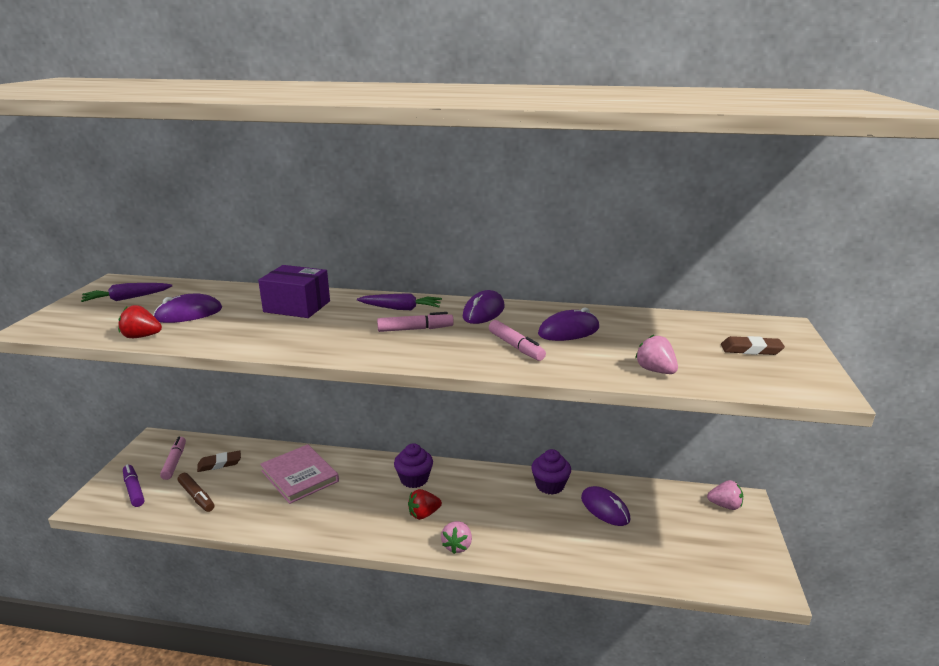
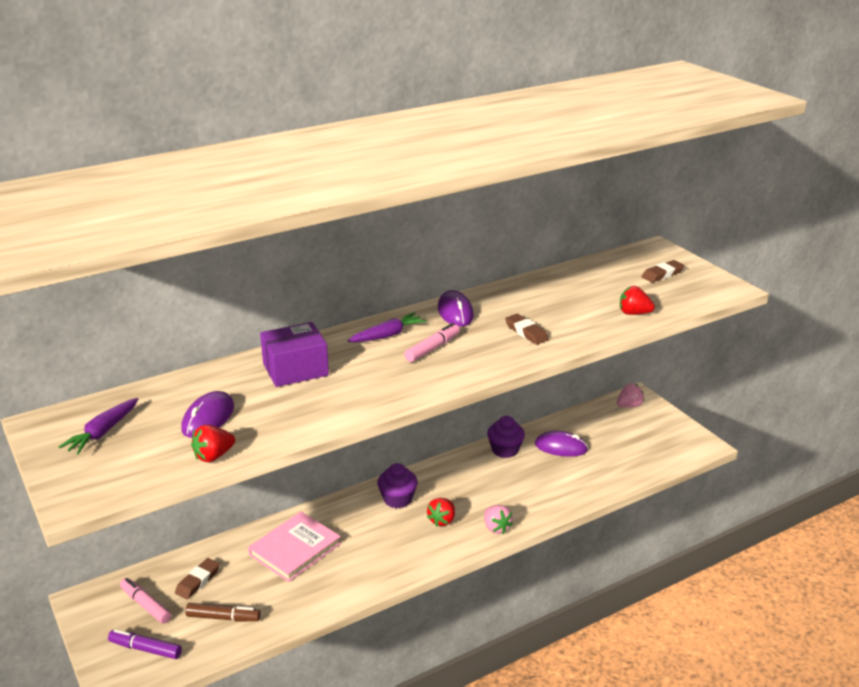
camera: 40 degrees left, 5 degrees up
pink book [260,444,339,504] -> pink book turned 60 degrees counterclockwise [248,511,341,582]
pink marker [489,320,546,361] -> brown eraser [505,314,549,345]
purple mouse [538,307,599,341] -> none
pink strawberry [635,335,678,374] -> red strawberry [620,286,655,315]

